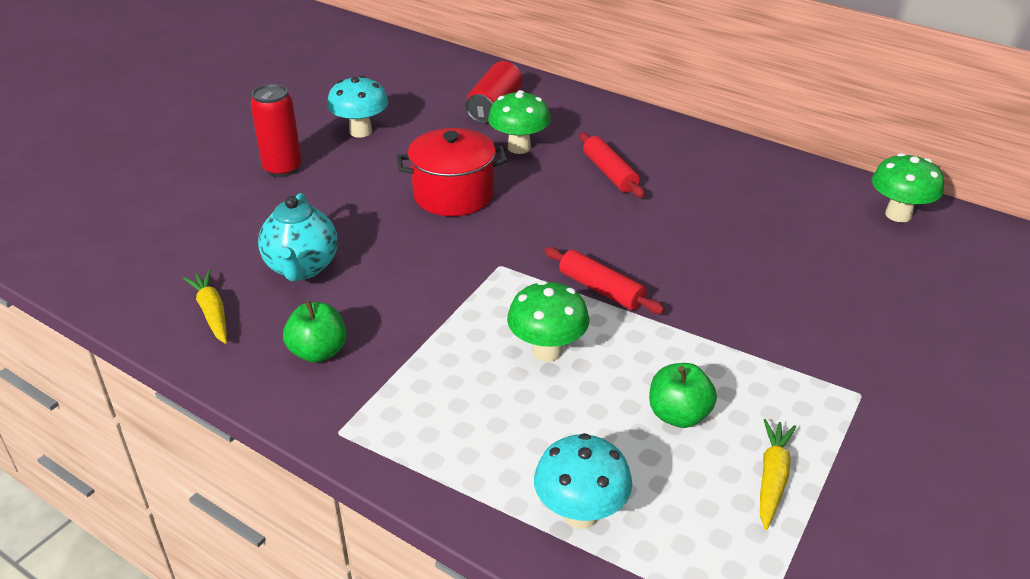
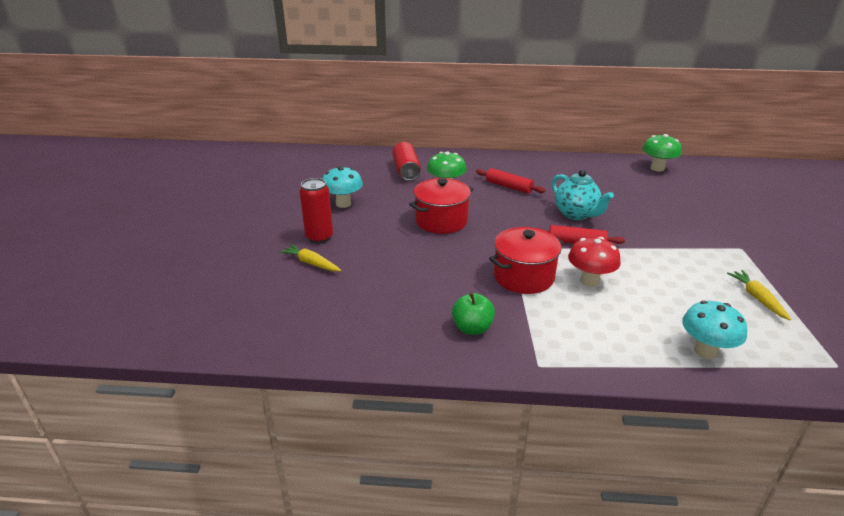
camera: 30 degrees left, 5 degrees down
yellow carrot [183,270,227,344] -> yellow carrot moved to [279,244,341,271]
turquoise teapot [258,193,338,281] -> turquoise teapot moved to [552,170,614,220]
green mushroom [507,281,589,362] -> red mushroom [568,237,621,287]
green apple [649,363,717,428] -> none
none -> red pot [489,227,563,294]

